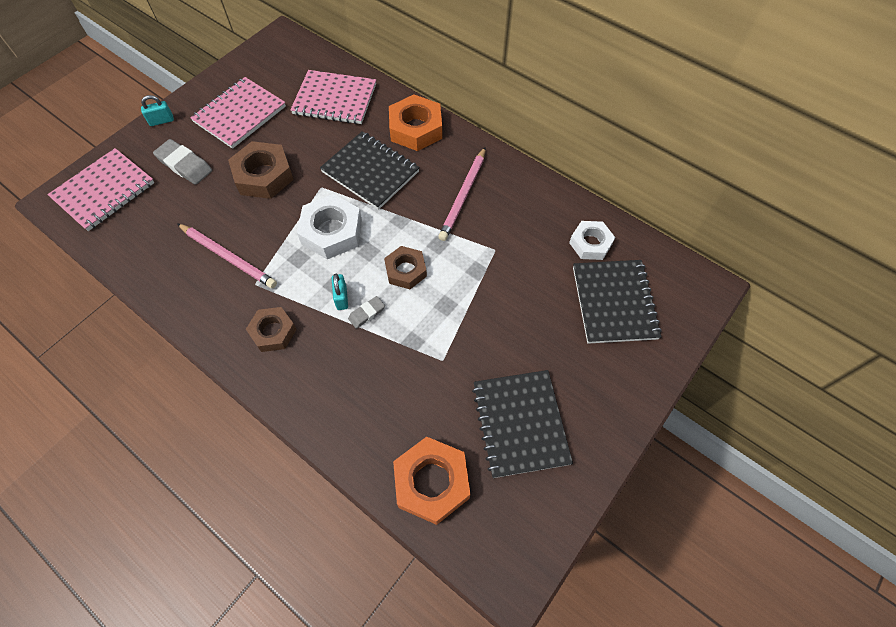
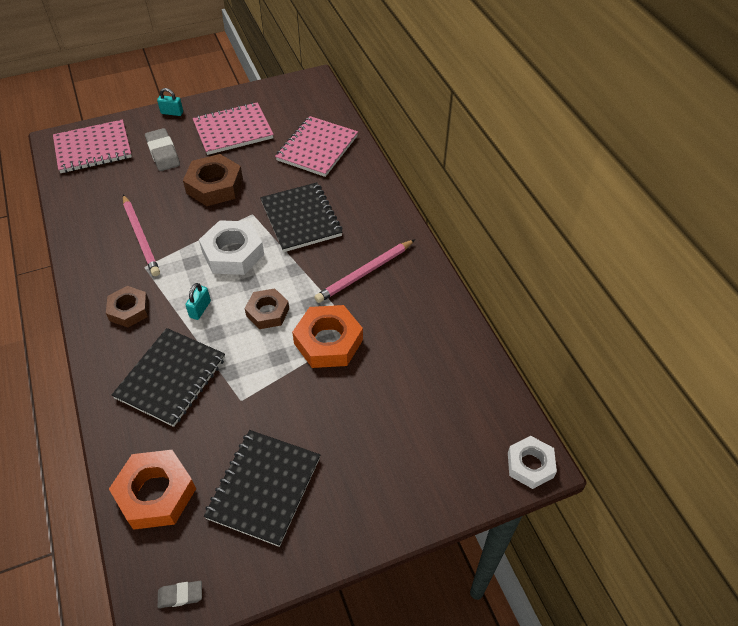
camera: 30 degrees right, 10 degrees down
pink notebook [290,70,376,124] -> pink notebook turned 75 degrees clockwise [275,116,358,177]
grey eraser [348,296,385,329] -> grey eraser moved to [158,581,202,608]
orange nut [389,95,442,151] -> orange nut moved to [292,305,363,368]
white nut [569,221,615,260] -> white nut moved to [508,436,557,489]
black notebook [573,260,662,344] -> black notebook moved to [112,328,225,427]

